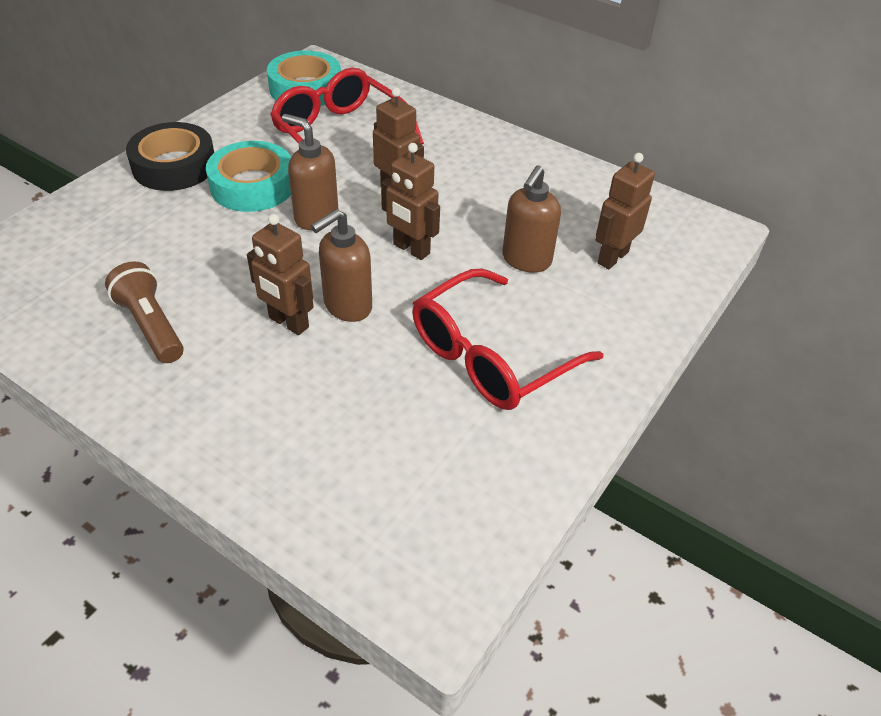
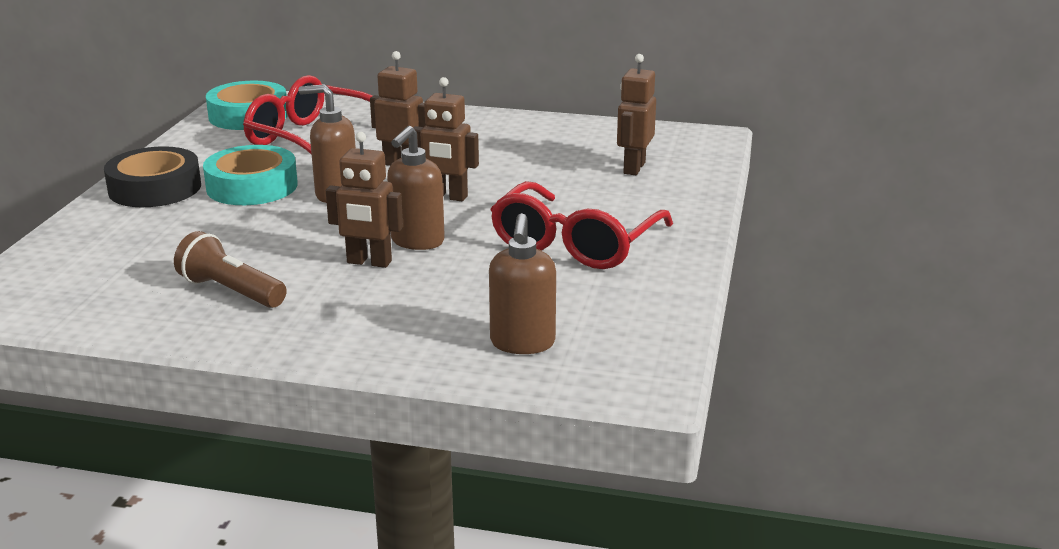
camera: 20 degrees left, 20 degrees down
brown soap dispenser [502,166,561,273] -> brown soap dispenser moved to [489,213,556,354]

